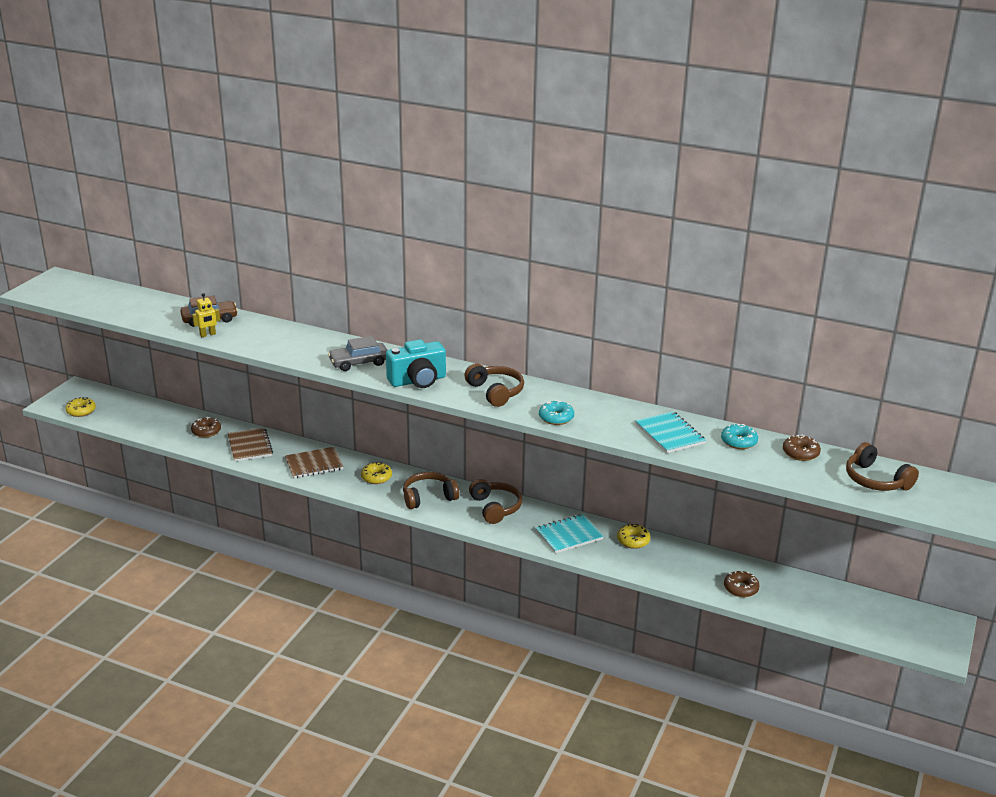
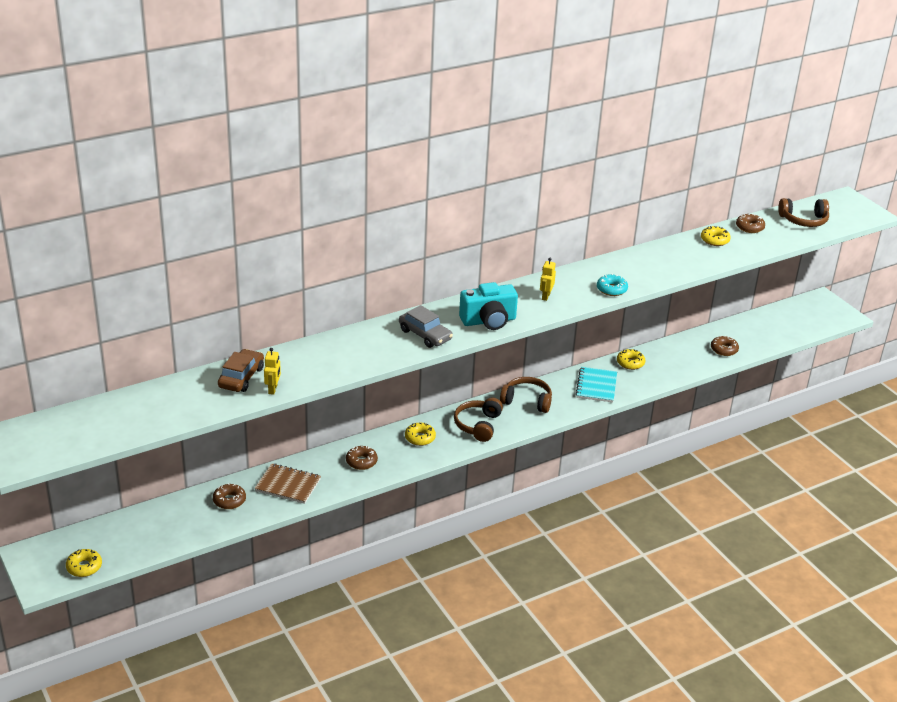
camera: 55 degrees left, 5 degrees up
brown notebook [285,447,344,478] -> brown donut [346,446,378,470]
grey car [328,336,387,371] -> grey car turned 60 degrees counterclockwise [399,305,453,348]
turquoise camera [386,340,446,388] -> turquoise camera turned 60 degrees clockwise [459,282,518,330]
brown headphones [464,363,524,407] -> yellow robot [540,258,556,301]
turquoise notebook [635,411,706,453] -> none
turquoise donut [721,424,758,449] -> yellow donut [701,226,731,246]

